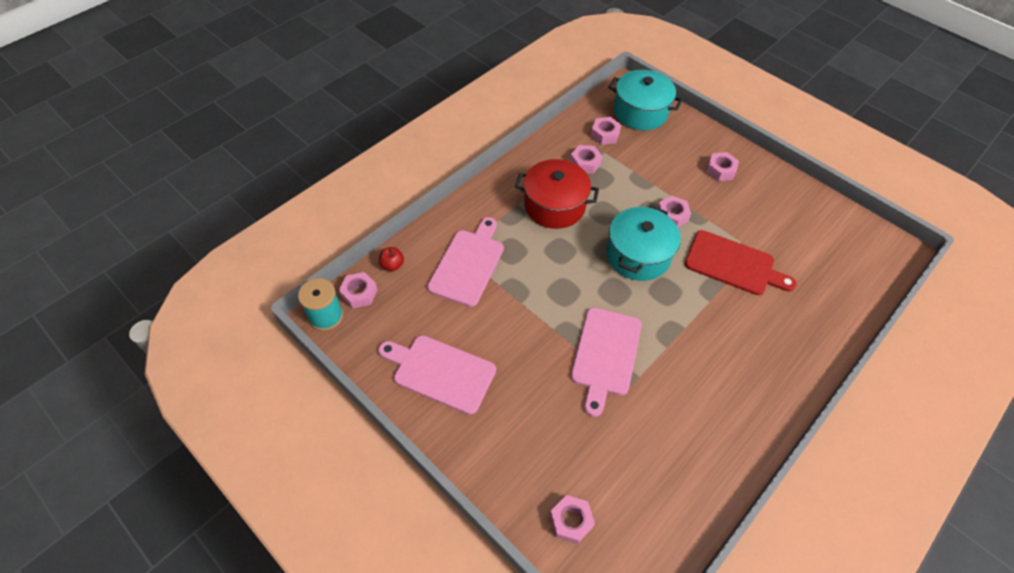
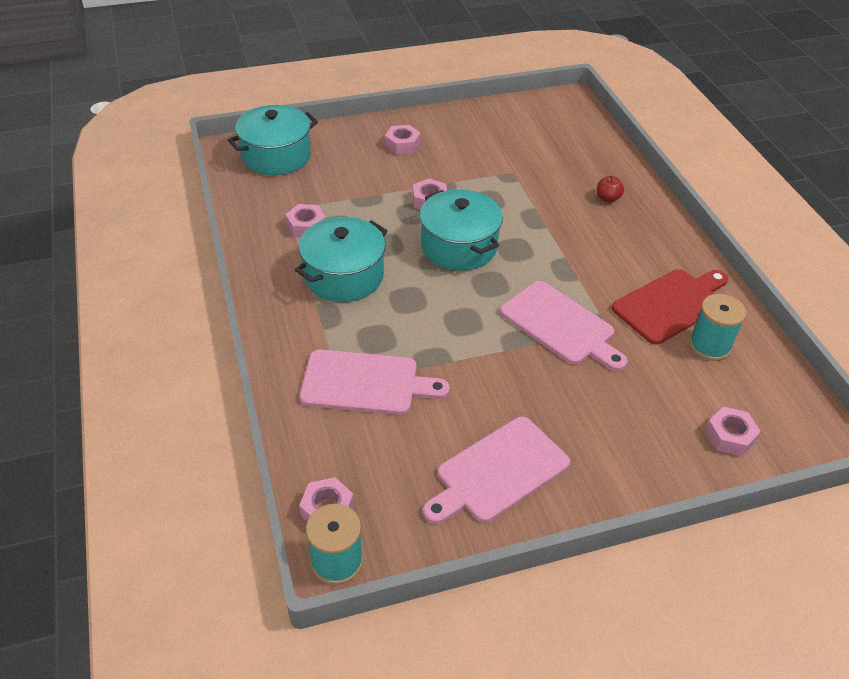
camera: 60 degrees left, 10 degrees down
red apple [379,247,404,271] -> red apple moved to [597,176,624,203]
pink cutting board [427,217,504,307] -> pink cutting board turned 135 degrees clockwise [299,349,450,415]
red pot [515,159,599,229] -> turquoise pot [295,217,388,302]
pink nut [591,117,621,145] -> none
red cutting board [685,230,797,295] -> red cutting board moved to [612,269,728,345]
none -> turquoise spool [689,294,746,361]

